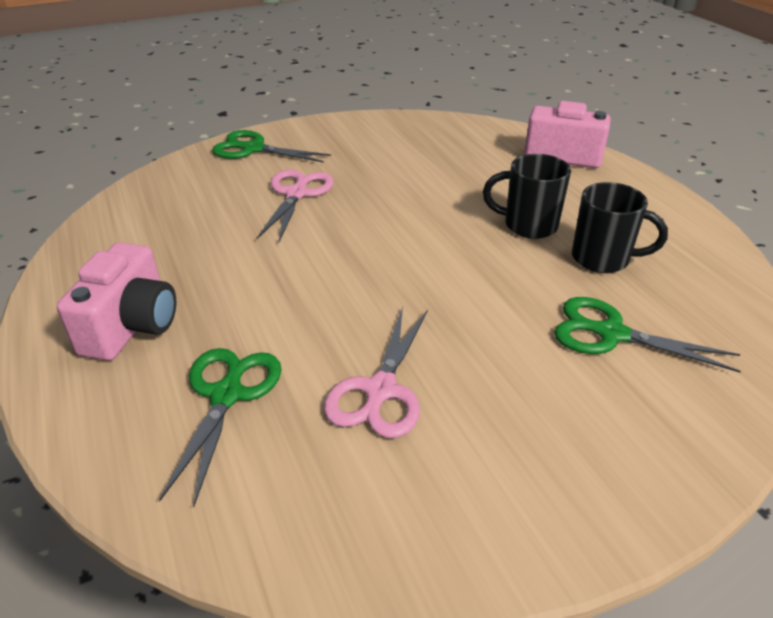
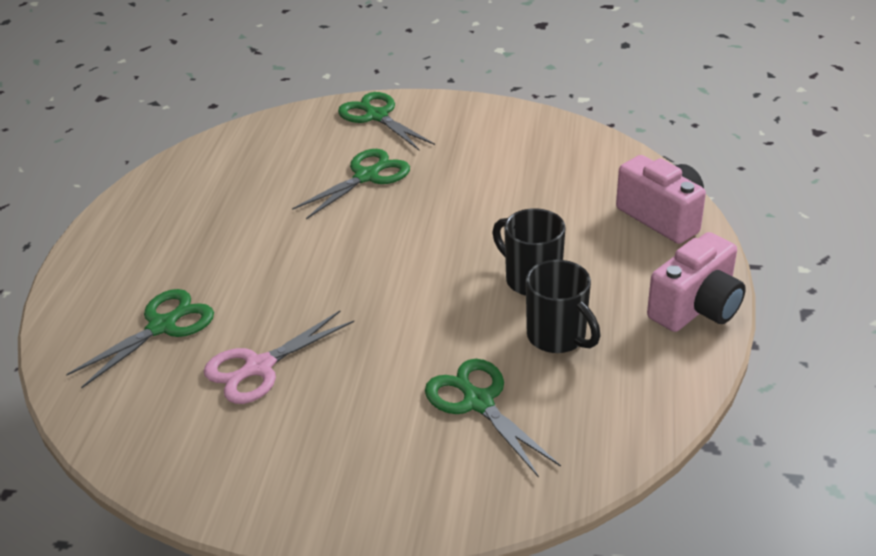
camera: 35 degrees right, 0 degrees up
pink camera [57,243,176,361] -> pink camera moved to [647,232,746,332]
pink scissors [257,169,334,242] -> green scissors [292,149,410,219]

